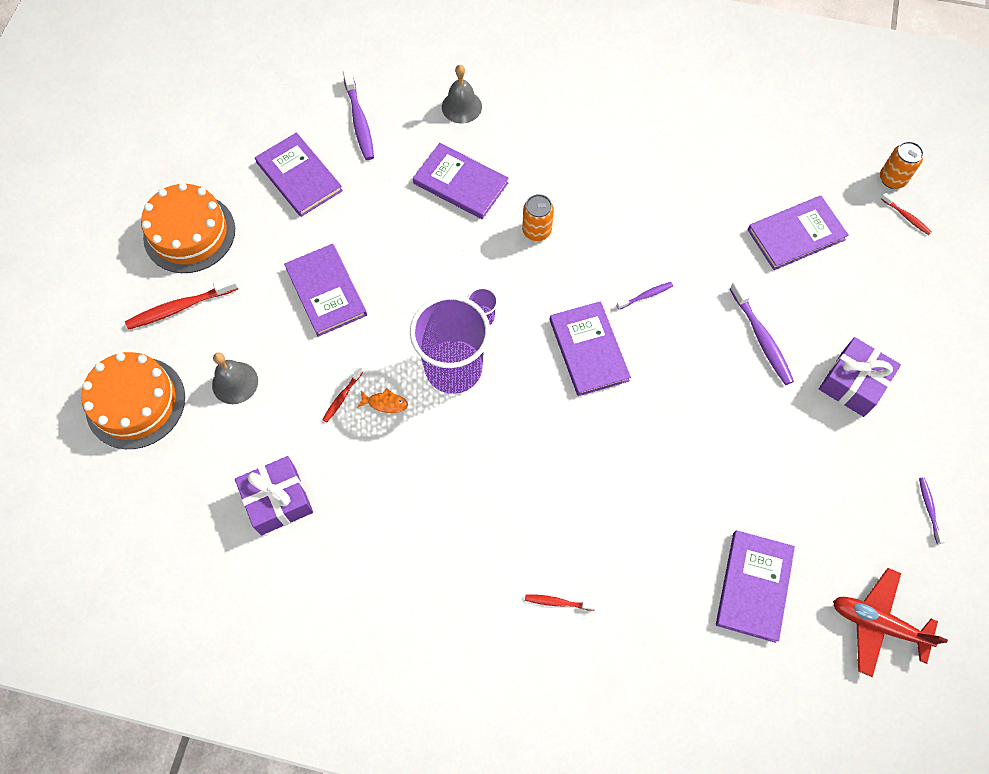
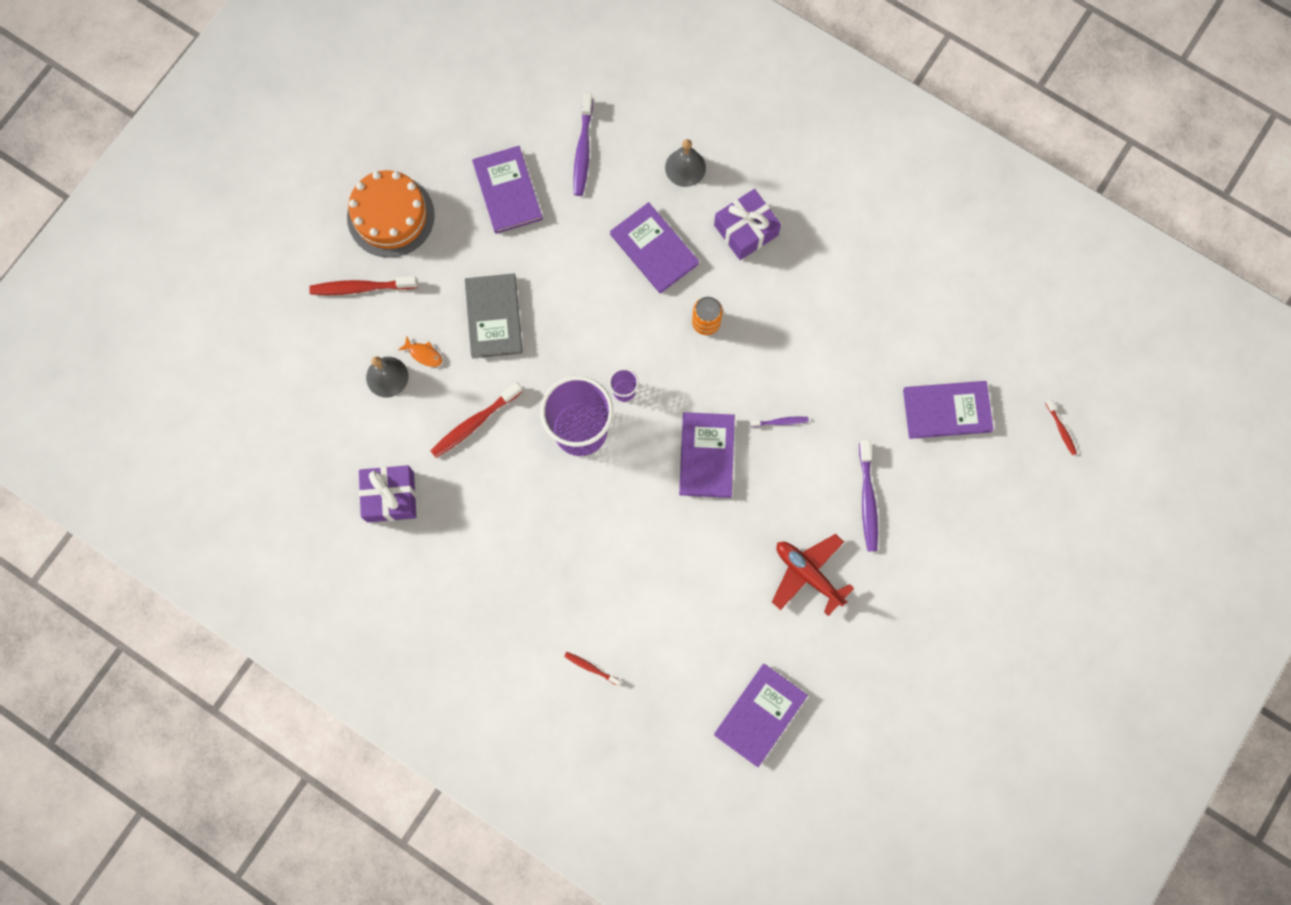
camera: 20 degrees right, 10 degrees up
orange cake [81,352,185,449] -> none
purple book [284,244,367,337] -> grey book [465,273,523,359]
red toothbrush [322,367,363,423] -> red toothbrush [430,382,523,458], size x1.84
orange fish [357,388,408,413] -> orange fish moved to [398,336,442,367]
purple gift [819,337,901,417] -> purple gift moved to [714,189,781,260]
red plane [833,568,948,677] -> red plane moved to [772,534,854,616]
orange can [880,141,924,189] -> none
purple toothbrush [919,477,945,544] -> none

